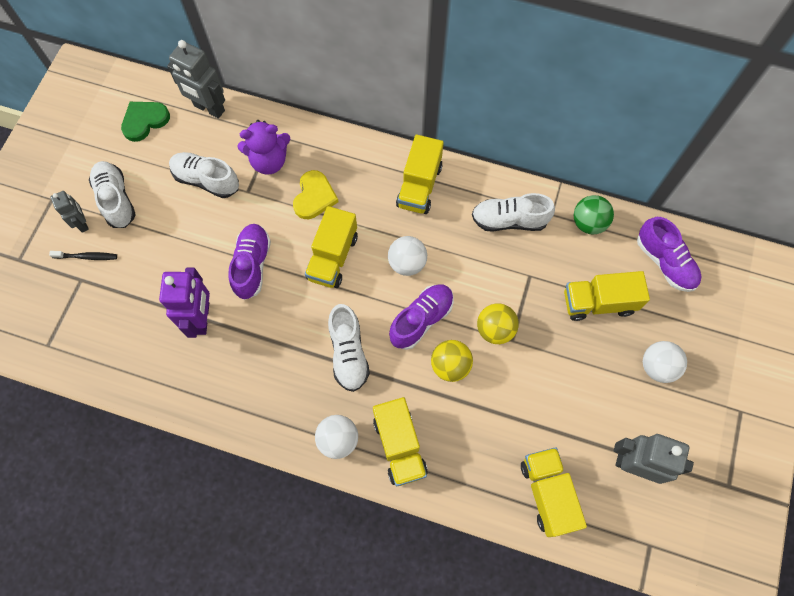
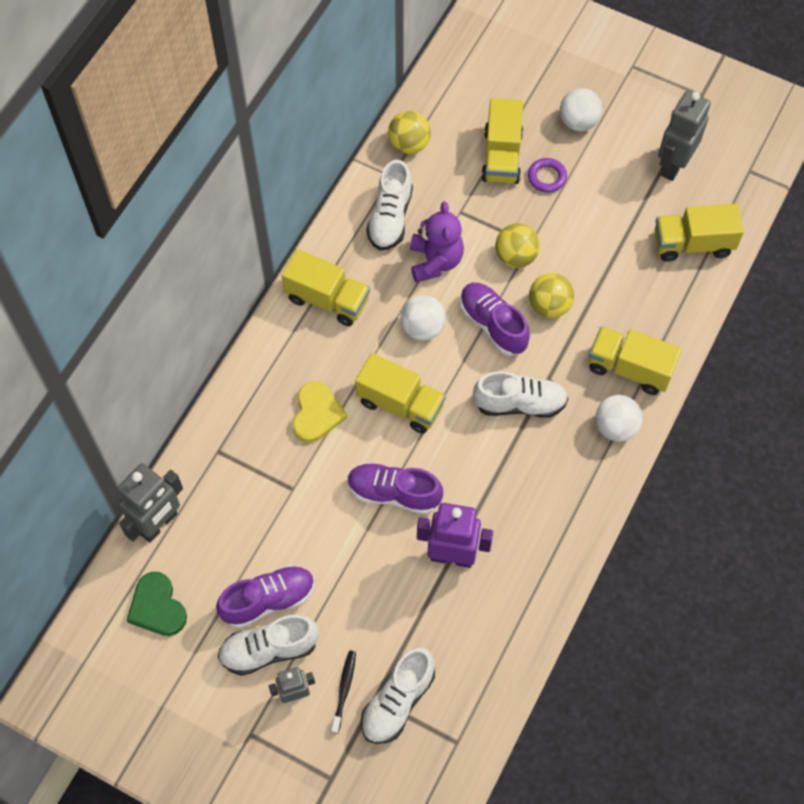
camera: 80 degrees left, 5 degrees down
white shoe [169,152,239,198] -> white shoe moved to [361,648,435,744]
purple teddy bear [238,120,291,175] -> purple teddy bear moved to [410,201,464,283]
yellow heart [293,170,339,219] -> yellow heart turned 75 degrees clockwise [292,381,347,443]
yellow truck [373,397,428,486] -> yellow truck turned 150 degrees counterclockwise [589,326,682,395]
green ball [574,195,614,234] -> yellow ball [388,111,431,154]
purple shoe [637,217,701,292] -> purple shoe moved to [216,565,314,628]
none -> purple ring [528,158,567,193]

